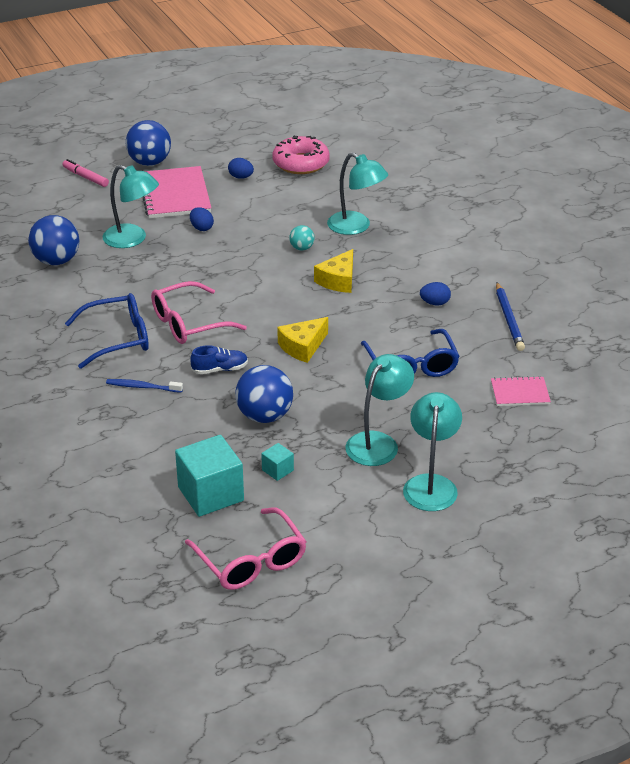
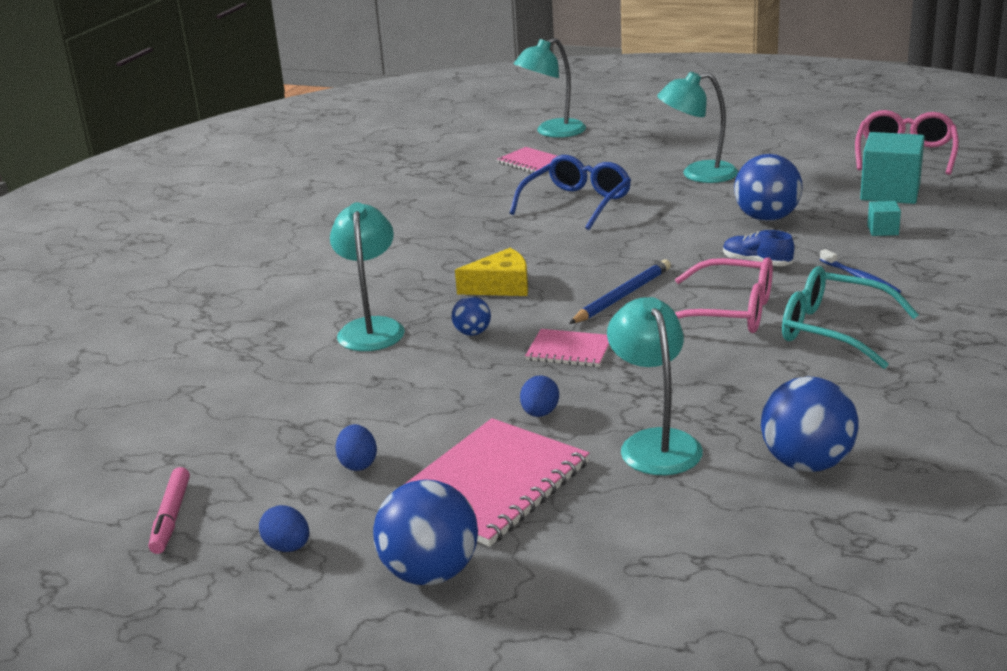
camera: 130 degrees left, 10 degrees down
pink marker [62,159,109,187] -> pink marker moved to [149,467,190,554]
blue glasses [65,293,149,369] -> turquoise glasses [782,266,919,369]
turquoise cube [261,443,294,481] -> turquoise cube moved to [867,201,901,236]
pink donut [272,135,330,174] -> none
yellow cheese [277,317,328,363] -> none
turquoise ball [289,225,315,251] -> blue ball [452,296,491,336]
turquoise lamp [403,392,462,511] -> turquoise lamp moved to [514,38,586,138]
blue egg [420,282,451,306] -> blue egg moved to [259,505,309,552]
blue pencil [496,282,525,351] -> blue pencil moved to [569,260,671,324]
none -> pink notebook [525,329,610,367]

